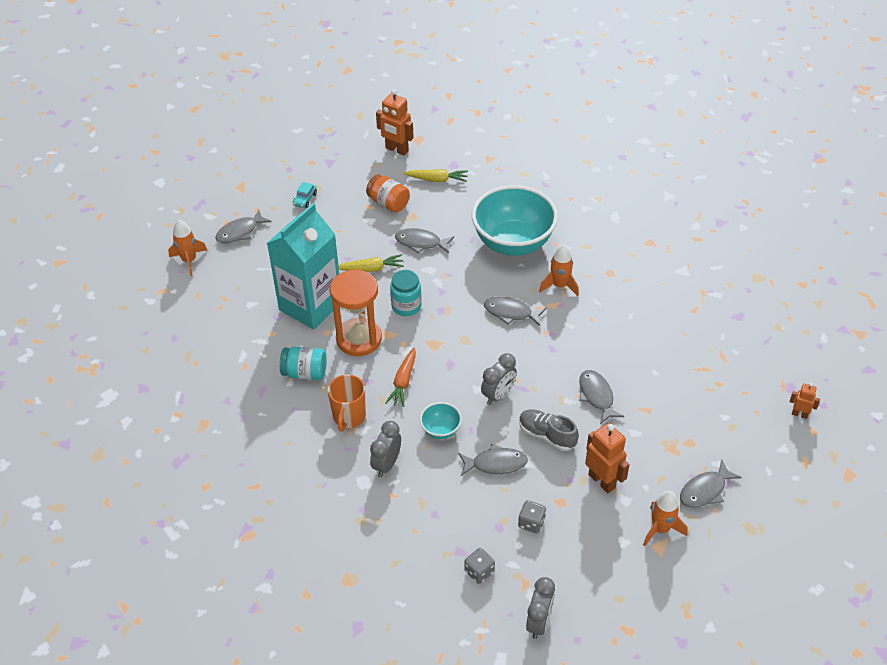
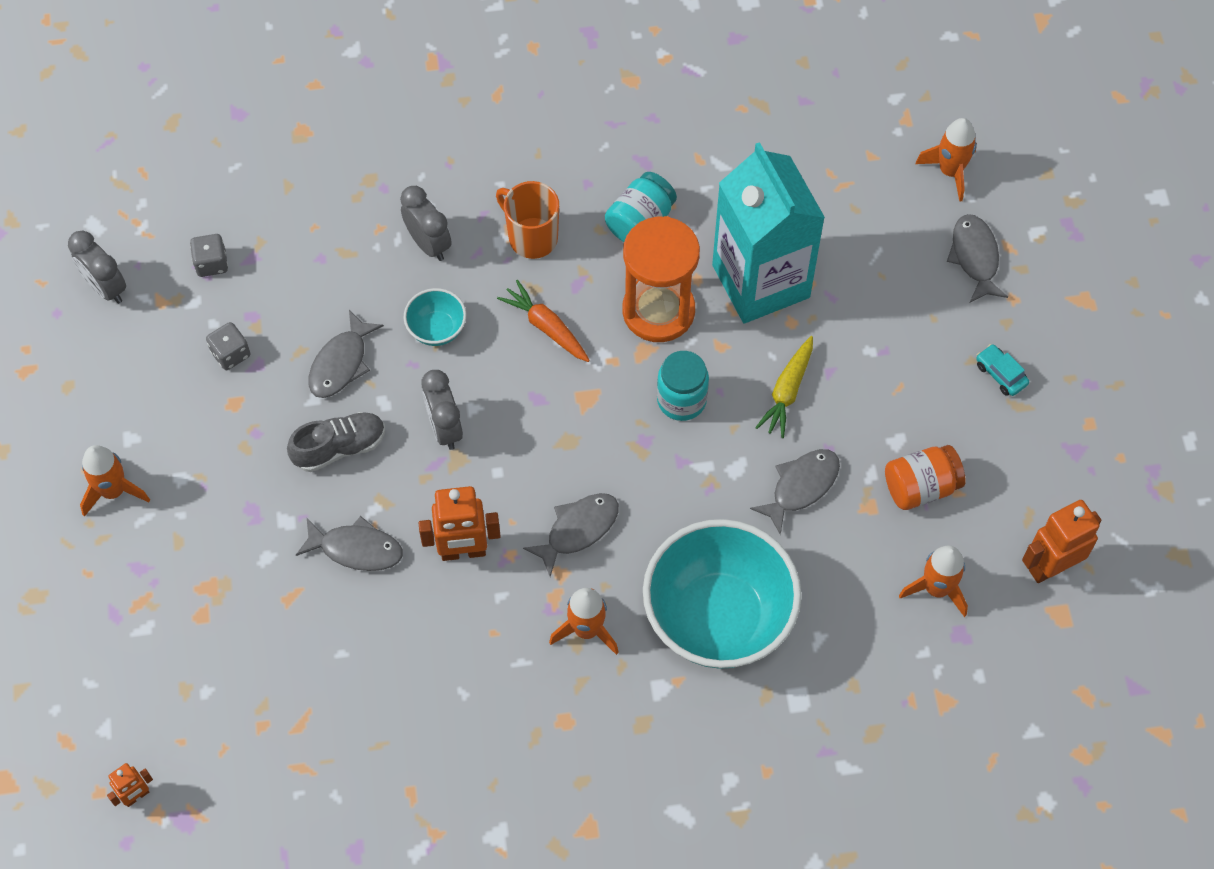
camera: 120 degrees right, 15 degrees up
yellow carrot [403,169,468,182] -> orange rocket [899,545,968,617]
orange robot [585,423,630,493] -> orange robot moved to [419,486,501,561]
grey fish [680,459,742,508] -> none

